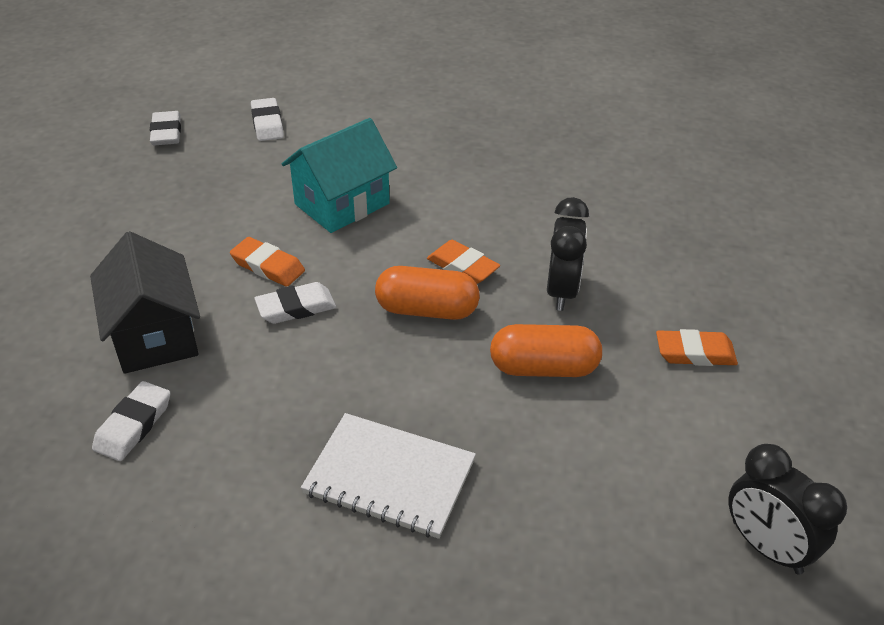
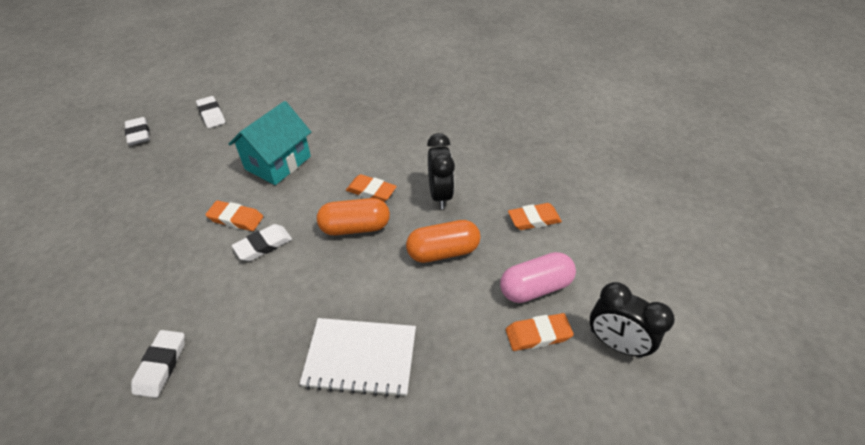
camera: 15 degrees left, 5 degrees up
black house [90,231,200,374] -> none
none -> pink capsule [500,252,576,303]
none -> orange eraser [506,313,574,351]

